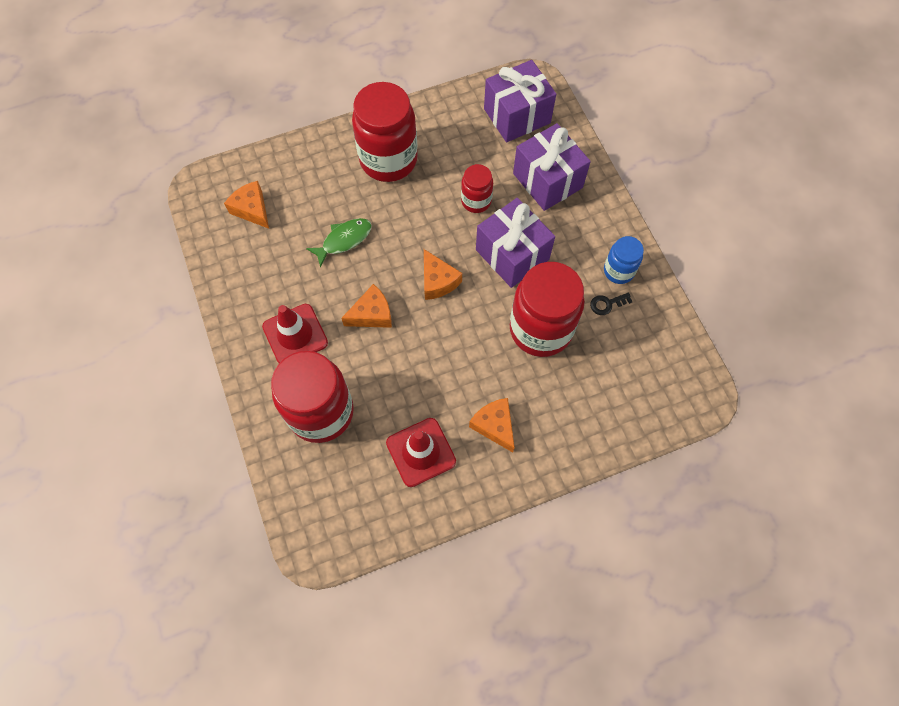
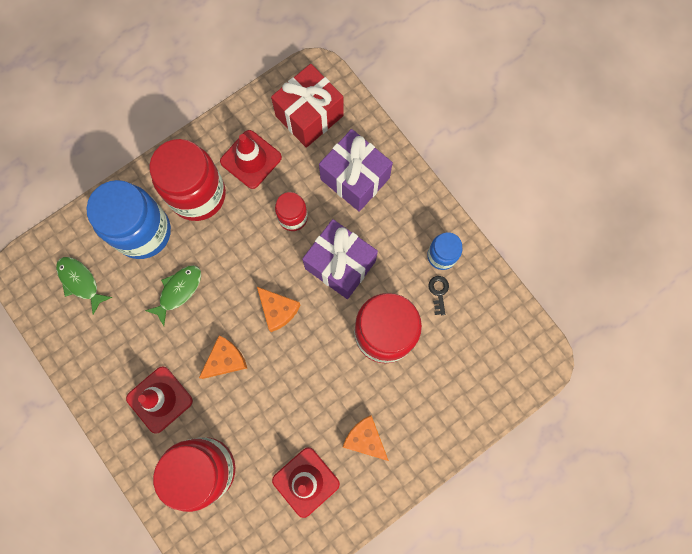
camera: 15 degrees left, 10 degrees up
orange cheese [224,181,269,229] -> green fish [56,257,113,314]
purple gift [484,60,556,142] -> red gift [271,64,344,148]
black key [590,293,633,315] -> black key turned 120 degrees clockwise [428,276,449,315]
none -> blue jar [87,180,171,259]
none -> red traffic cone [220,130,282,189]

